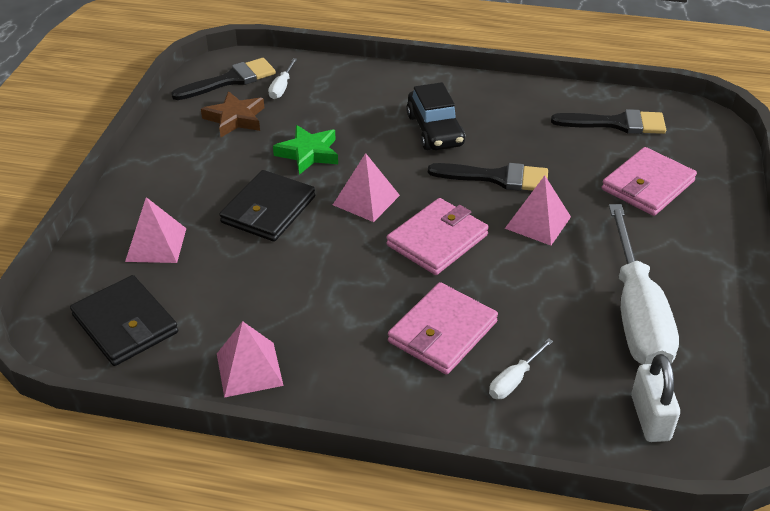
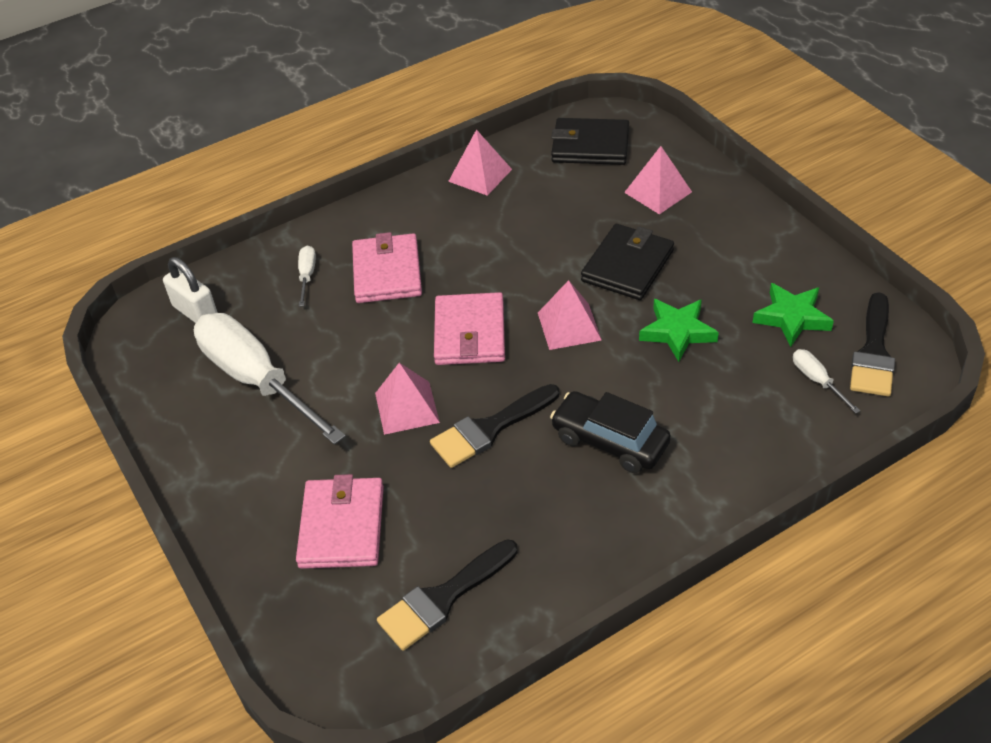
camera: 140 degrees right, 5 degrees up
brown star [201,91,264,137] -> green star [752,283,834,347]
black wallet [220,170,315,242] -> black wallet turned 45 degrees clockwise [581,224,674,300]

